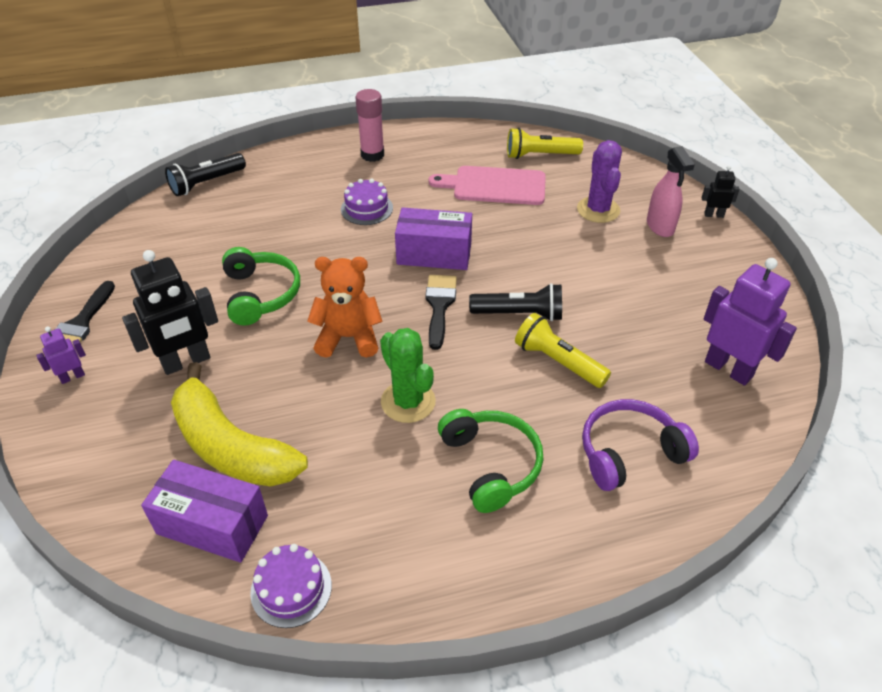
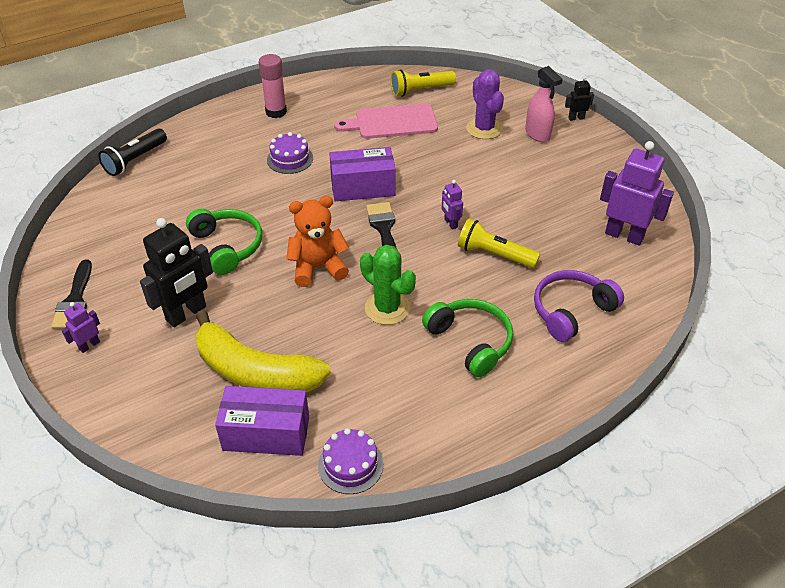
camera: 15 degrees left, 0 degrees up
black flashlight [469,283,562,321] -> purple robot [442,180,463,230]

